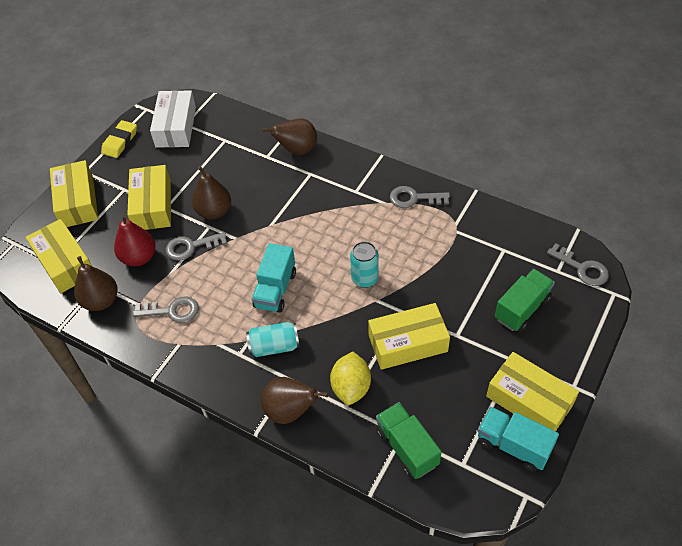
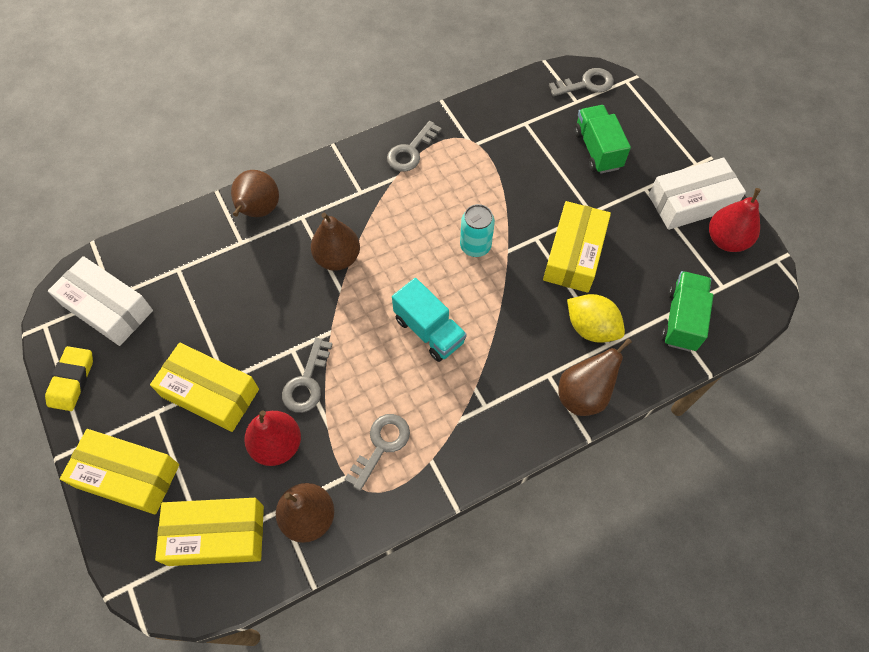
camera: 60 degrees left, 10 degrees up
yellow eraser [101,120,137,158] -> yellow eraser turned 45 degrees clockwise [45,346,93,411]
brown pear [192,166,231,220] -> brown pear moved to [311,213,360,271]
turquoise can [246,322,300,357] -> none
green truck [376,402,442,479] -> green truck turned 105 degrees clockwise [661,271,713,351]
turquoise truck [478,407,559,472] -> red pear [709,188,761,252]
yellow box [486,352,579,431] -> white box [649,158,746,230]

